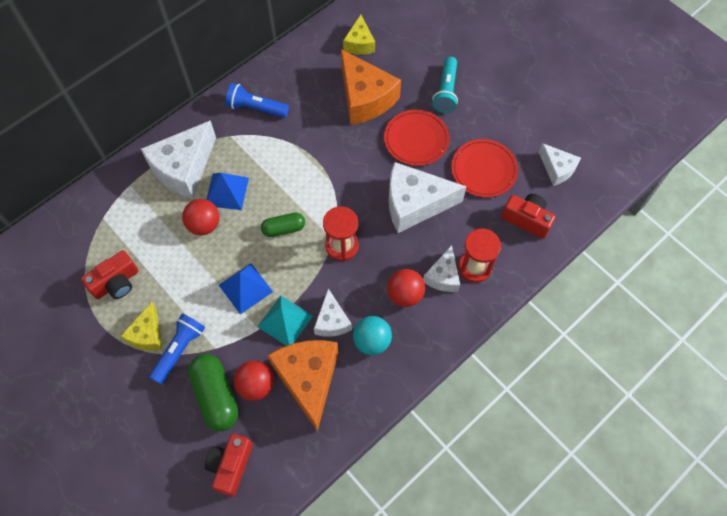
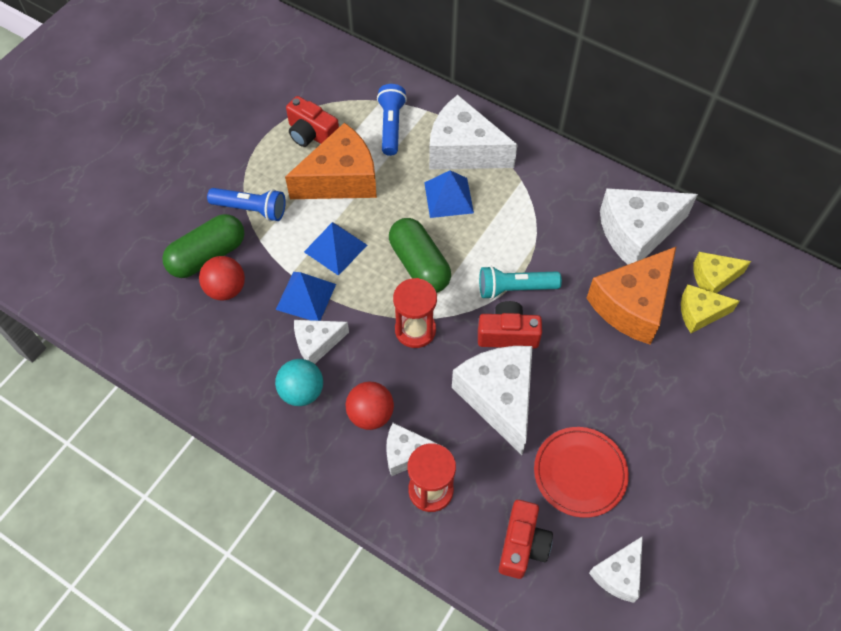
camera: 75 degrees right, 5 degrees down
yellow cheese [121,302,162,350] -> yellow cheese moved to [681,284,740,333]
red ball [182,199,220,235] -> none
red camera [205,434,253,497] -> red camera moved to [478,301,542,348]
blue flashlight [226,83,289,118] -> blue flashlight moved to [377,84,407,156]
turquoise pyramid [257,296,313,346] -> blue pyramid [276,272,336,321]
green capsule [261,212,305,237] -> green capsule [389,218,451,293], size x1.63
orange cheese [267,340,338,432] -> orange cheese moved to [285,122,377,199]
red plate [384,110,450,166] -> none
turquoise flashlight [432,57,458,113] -> turquoise flashlight moved to [479,266,562,299]
none -> white cheese [600,188,698,264]

